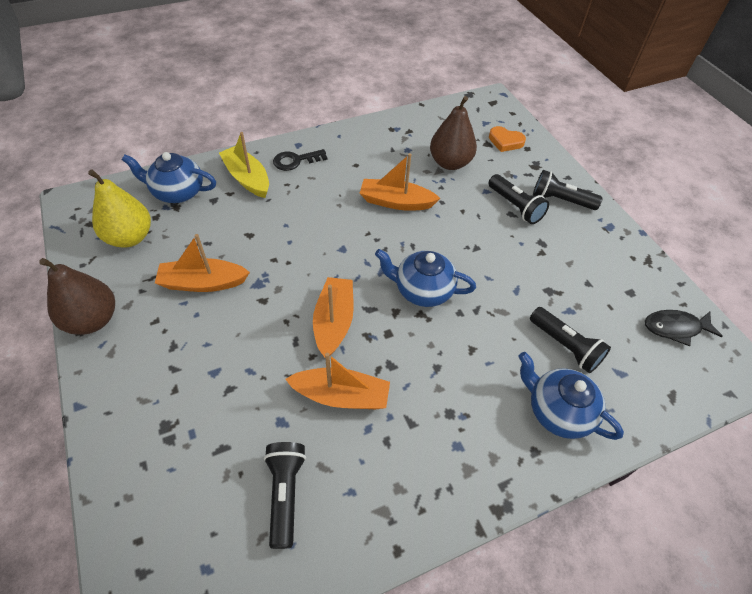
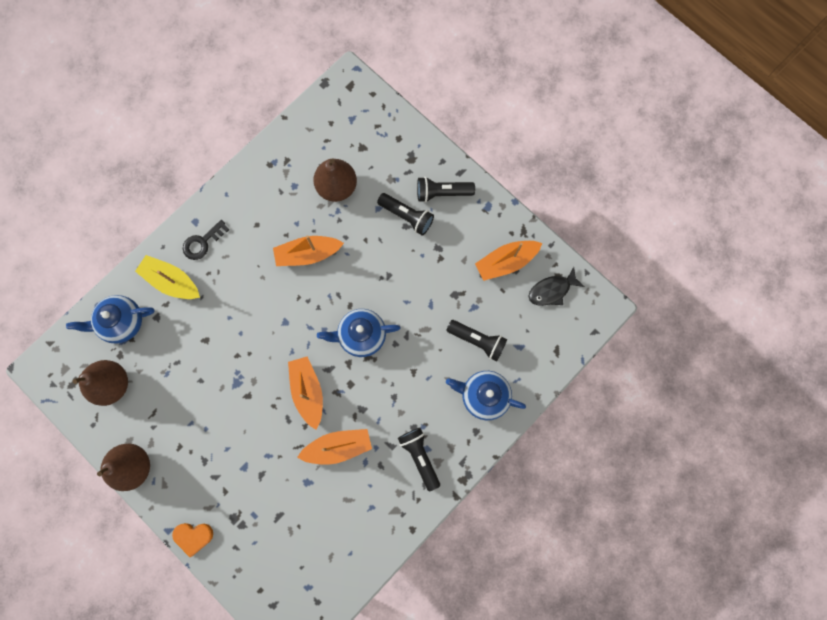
camera: 20 degrees left, 25 degrees up
yellow pear [88,169,151,248] -> brown pear [73,360,128,406]
orange boat [155,234,250,292] -> orange boat moved to [475,241,542,281]
black flashlight [264,442,306,549] -> black flashlight moved to [398,428,440,491]
orange heart [489,126,526,152] -> orange heart moved to [172,523,213,557]

